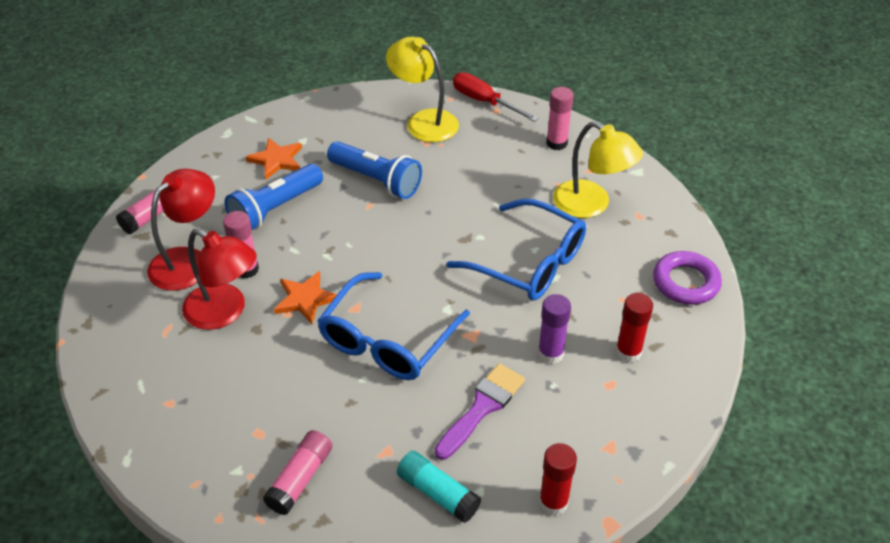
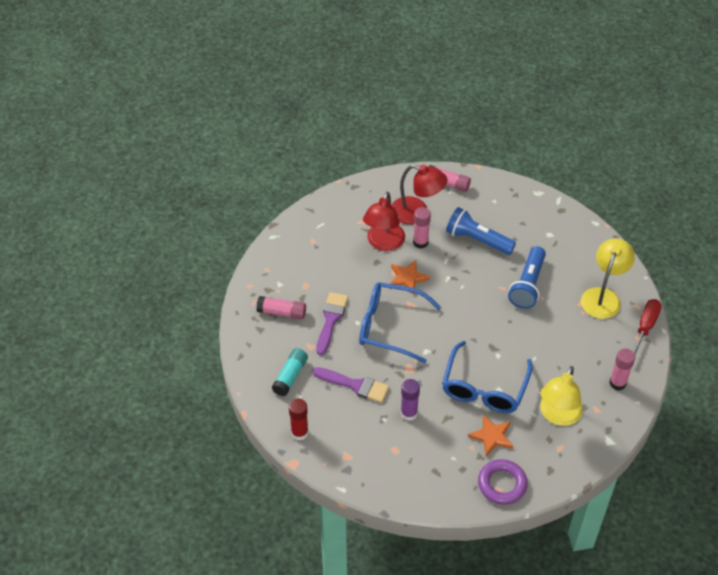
camera: 75 degrees right, 5 degrees up
orange star [246,138,302,179] -> orange star moved to [468,414,513,457]
red glue stick [616,293,653,363] -> none
none -> purple brush [316,292,348,355]

